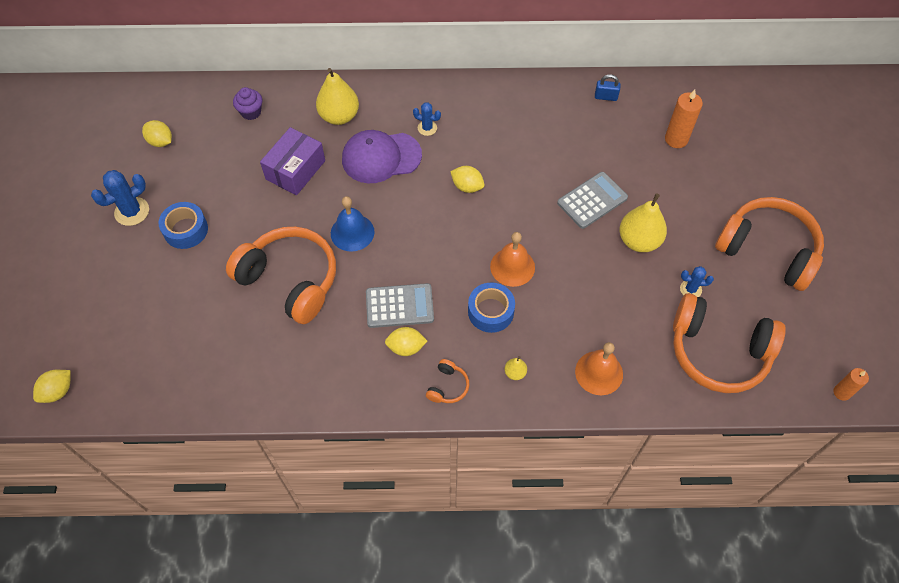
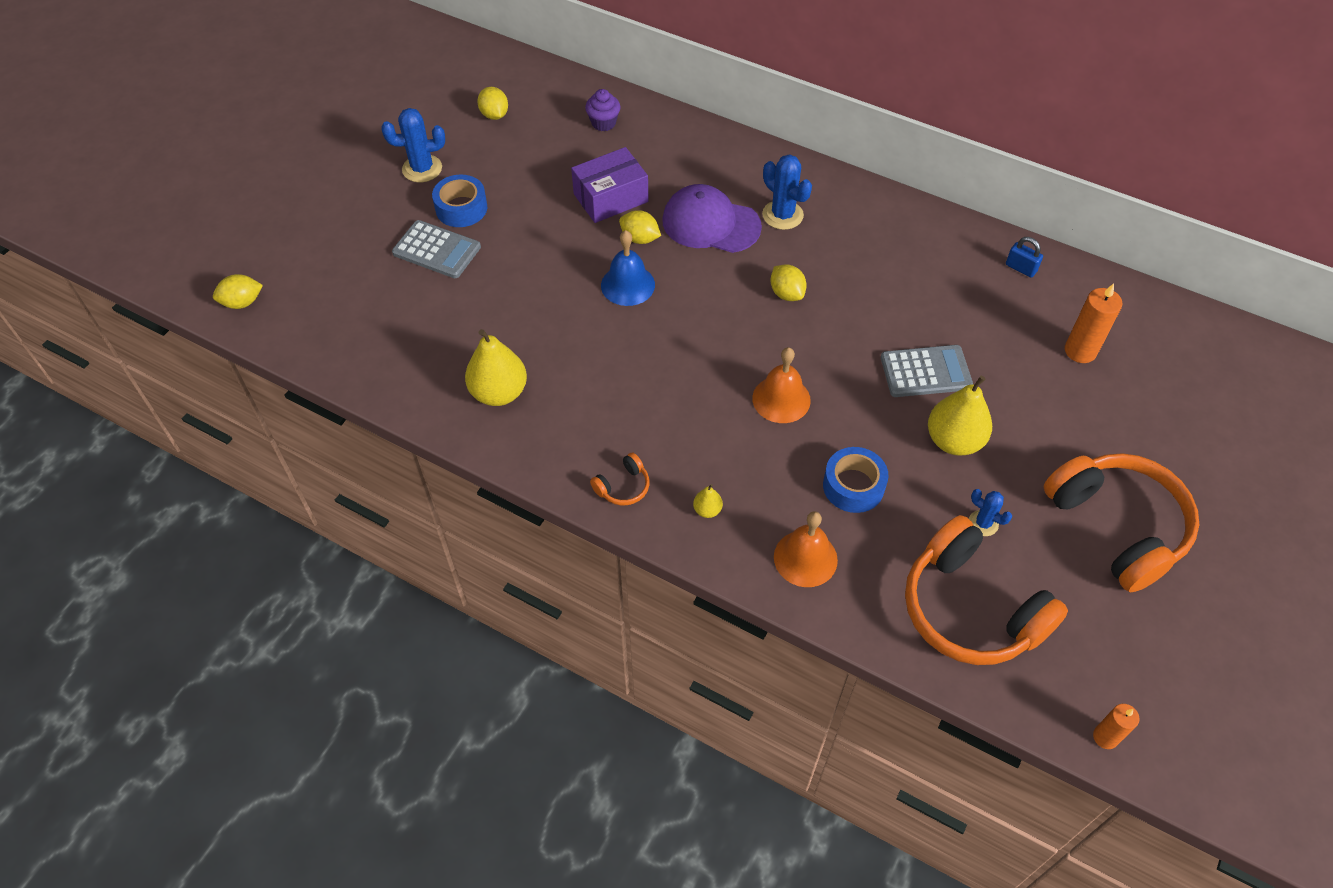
camera: 30 degrees right, 5 degrees down
orange headphones [226,227,336,324] -> none
yellow pear [316,68,359,125] -> yellow pear moved to [465,329,527,406]
grey calculator [366,283,434,328] -> grey calculator moved to [392,220,481,278]
yellow lemon [385,327,427,356] -> yellow lemon moved to [619,210,661,244]
blue cactus [413,102,441,136] -> blue cactus [762,154,812,230], size x1.65
blue tape [468,282,515,333] -> blue tape moved to [823,447,888,513]

